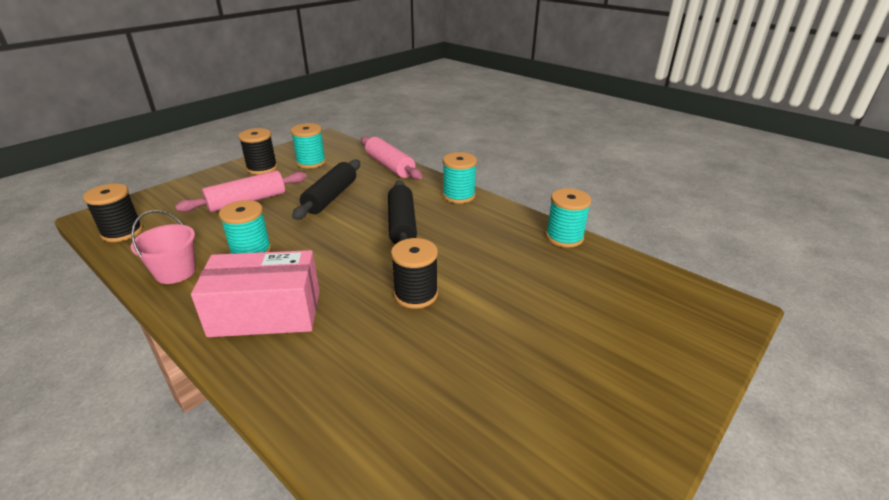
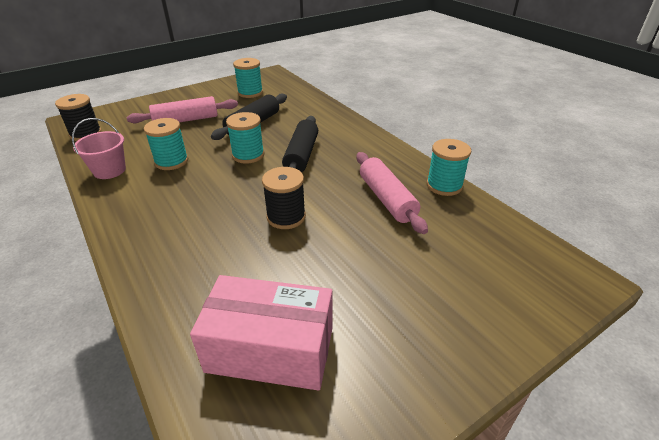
camera: 15 degrees right, 5 degrees up
pink box [191,250,320,337] -> pink box moved to [190,275,333,391]
black spool [238,128,277,175] -> none
pink rolling pin [361,136,422,180] -> pink rolling pin moved to [356,152,428,234]
turquoise spool [443,152,477,203] -> turquoise spool moved to [226,112,264,164]

